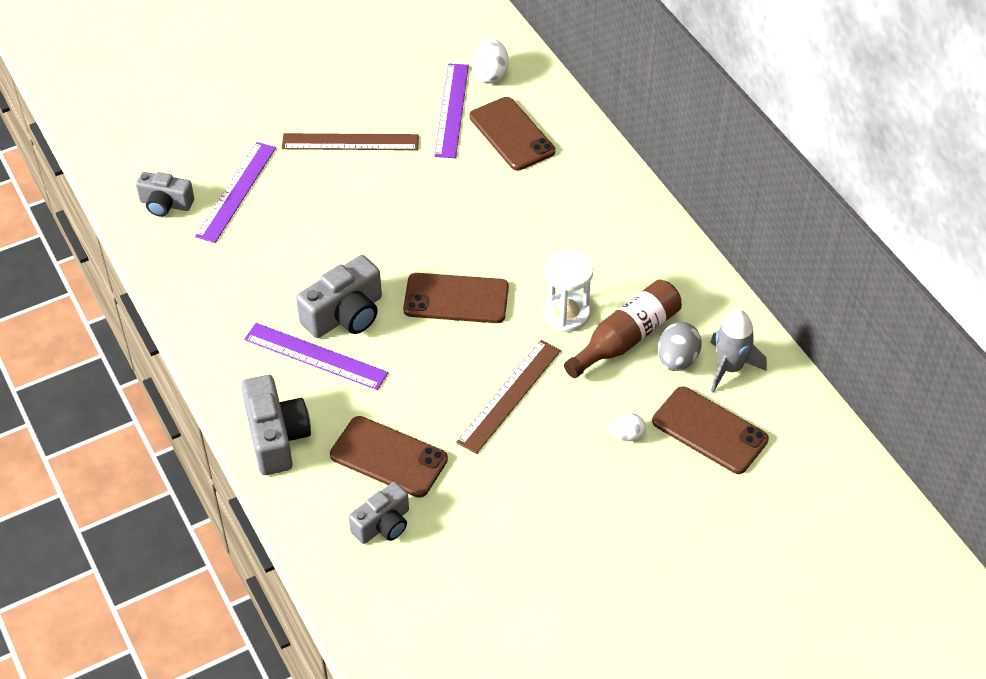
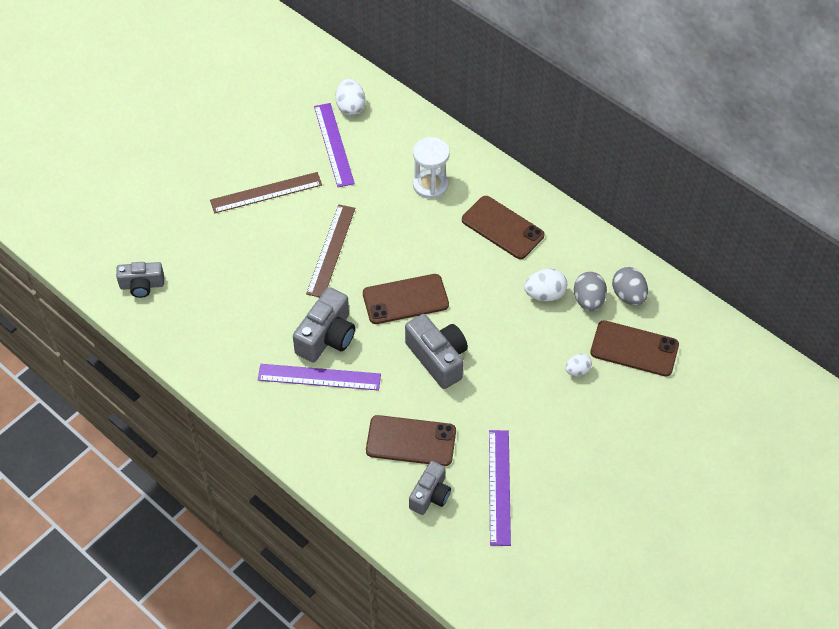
camera: 20 degrees left, 5 degrees up
purple ruler [195,142,276,243] -> purple ruler moved to [489,430,511,546]
grey camera [241,375,311,475] -> grey camera moved to [405,314,468,389]
brown ruler [456,340,561,454] -> brown ruler moved to [306,204,355,297]
brown phone [469,97,555,170] -> brown phone moved to [462,196,544,259]
white hourglass [543,250,593,332] -> white hourglass moved to [413,137,450,199]
brown bottle [564,280,682,378] -> white egg [524,269,567,301]
grey rocket [710,310,767,393] -> grey egg [612,267,648,305]

